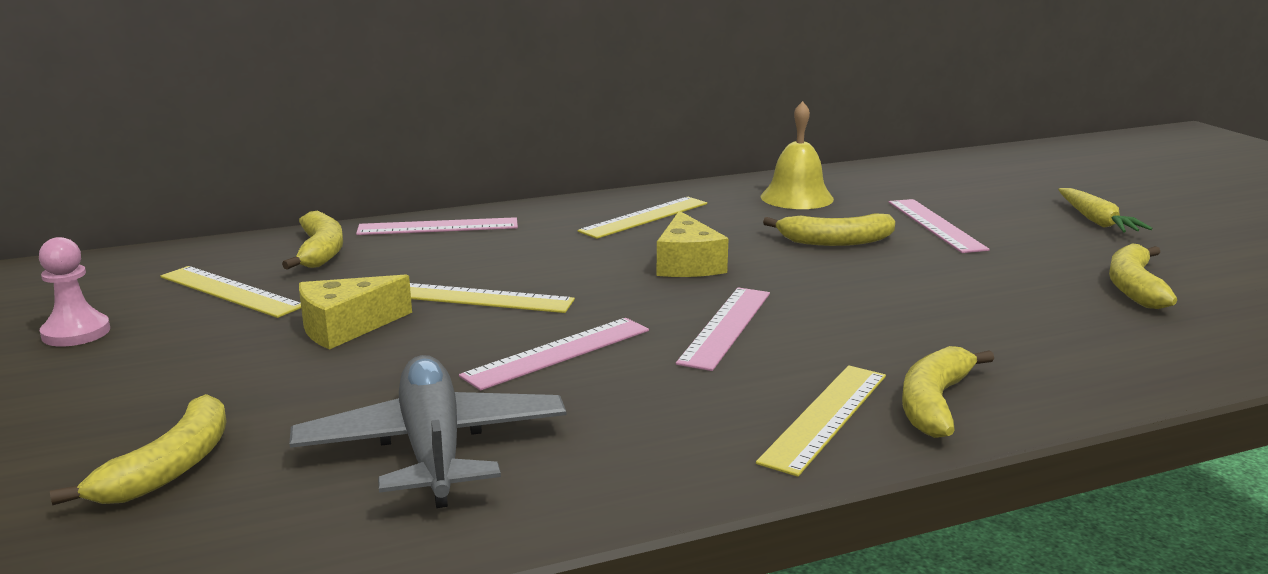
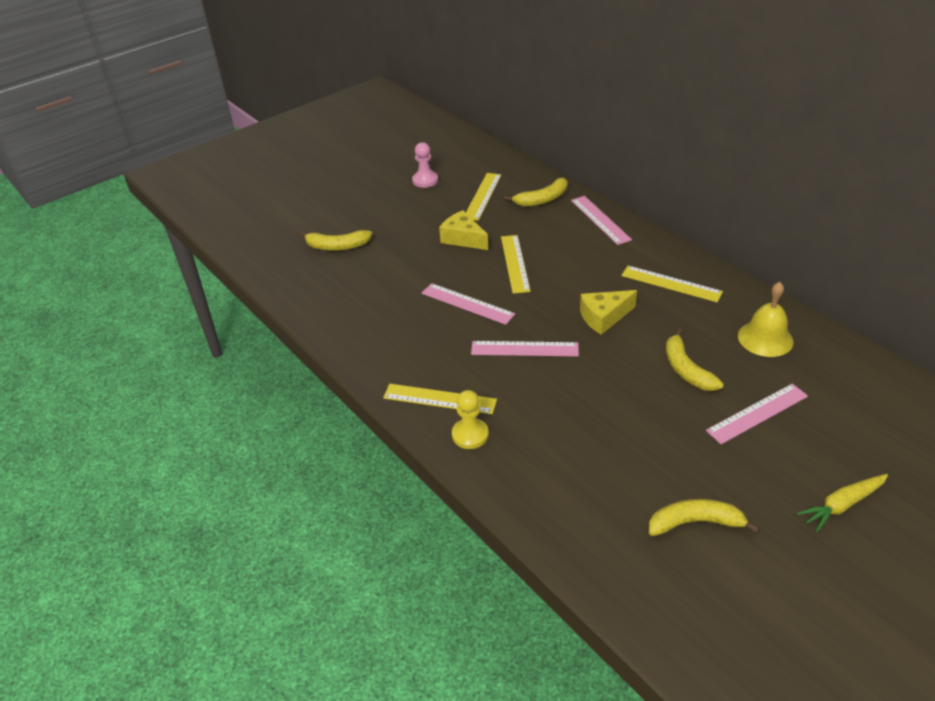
camera: 75 degrees right, 20 degrees up
grey plane [289,355,566,508] -> none
yellow banana [902,346,994,438] -> yellow pawn [452,390,489,449]

